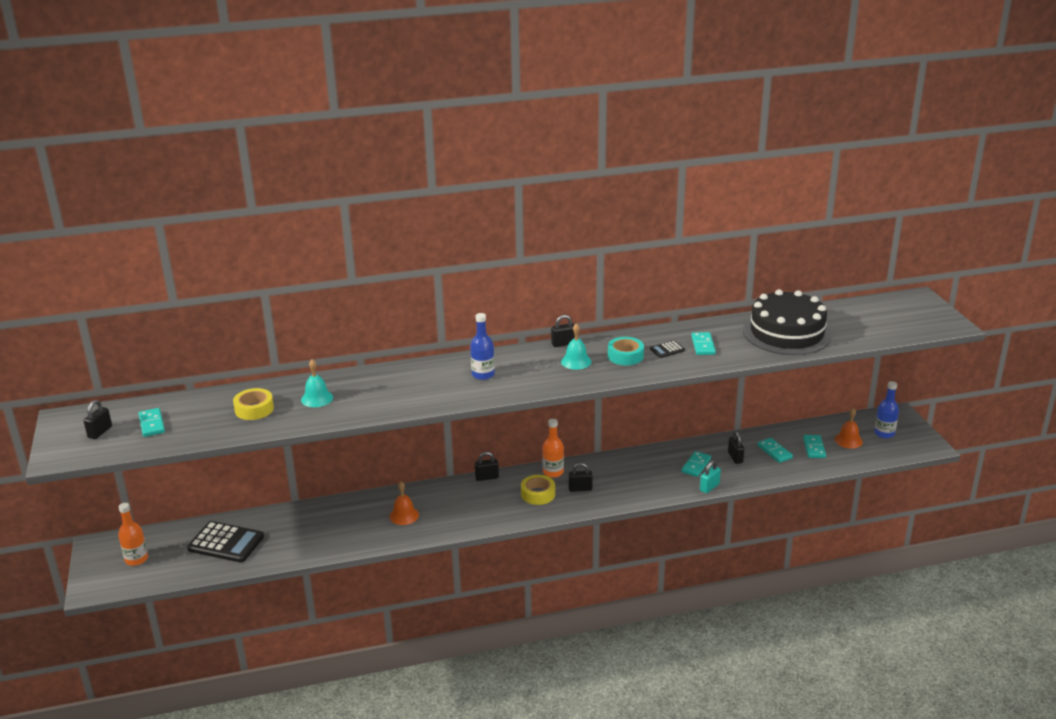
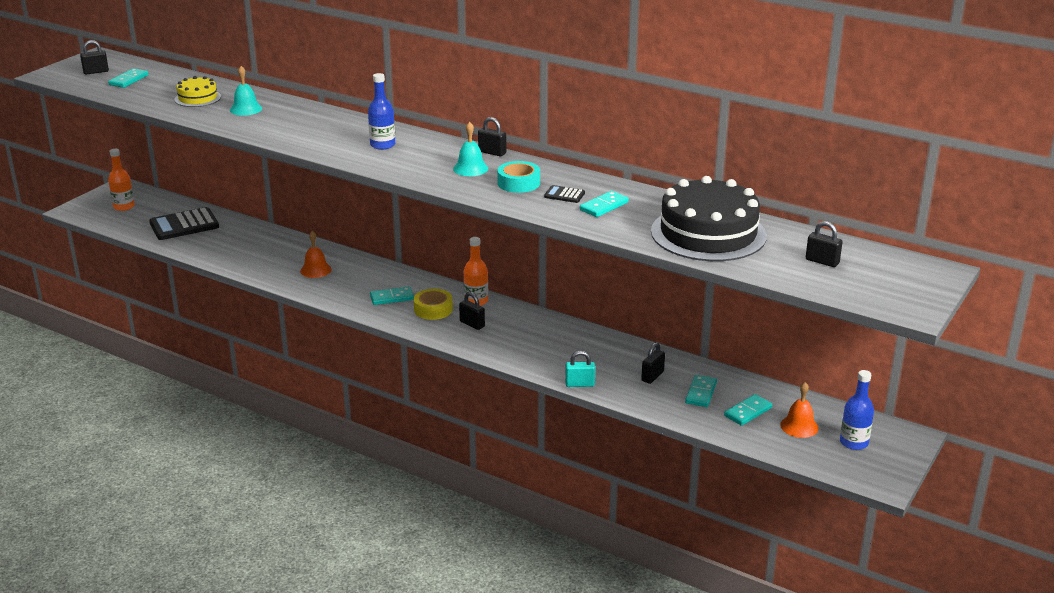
camera: 45 degrees right, 0 degrees up
black calculator [187,521,264,563] -> black calculator turned 90 degrees clockwise [149,207,219,240]
yellow tape [233,388,274,420] -> yellow cake [174,76,221,107]
black padlock [475,452,499,481] -> black padlock moved to [806,221,843,267]
turquoise domino [681,451,711,477] -> turquoise domino moved to [370,286,414,305]

